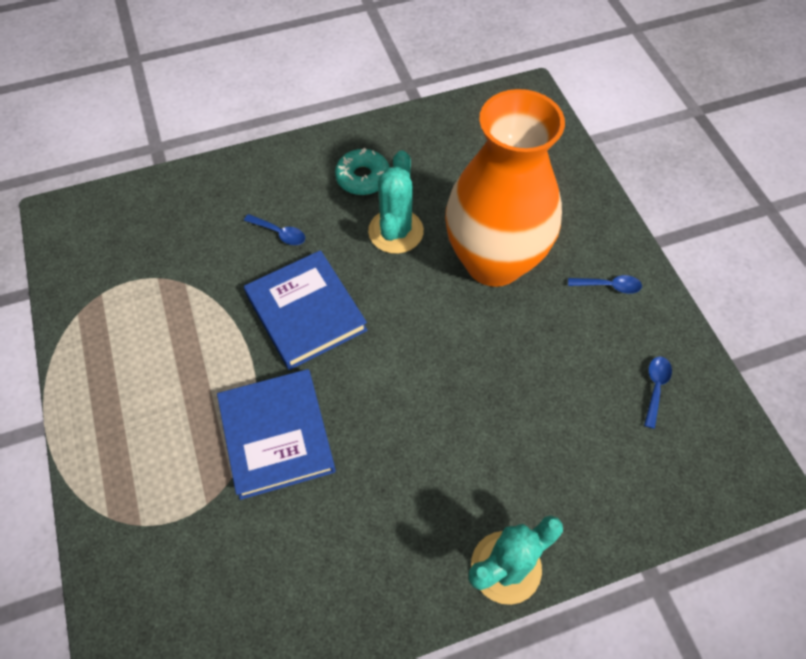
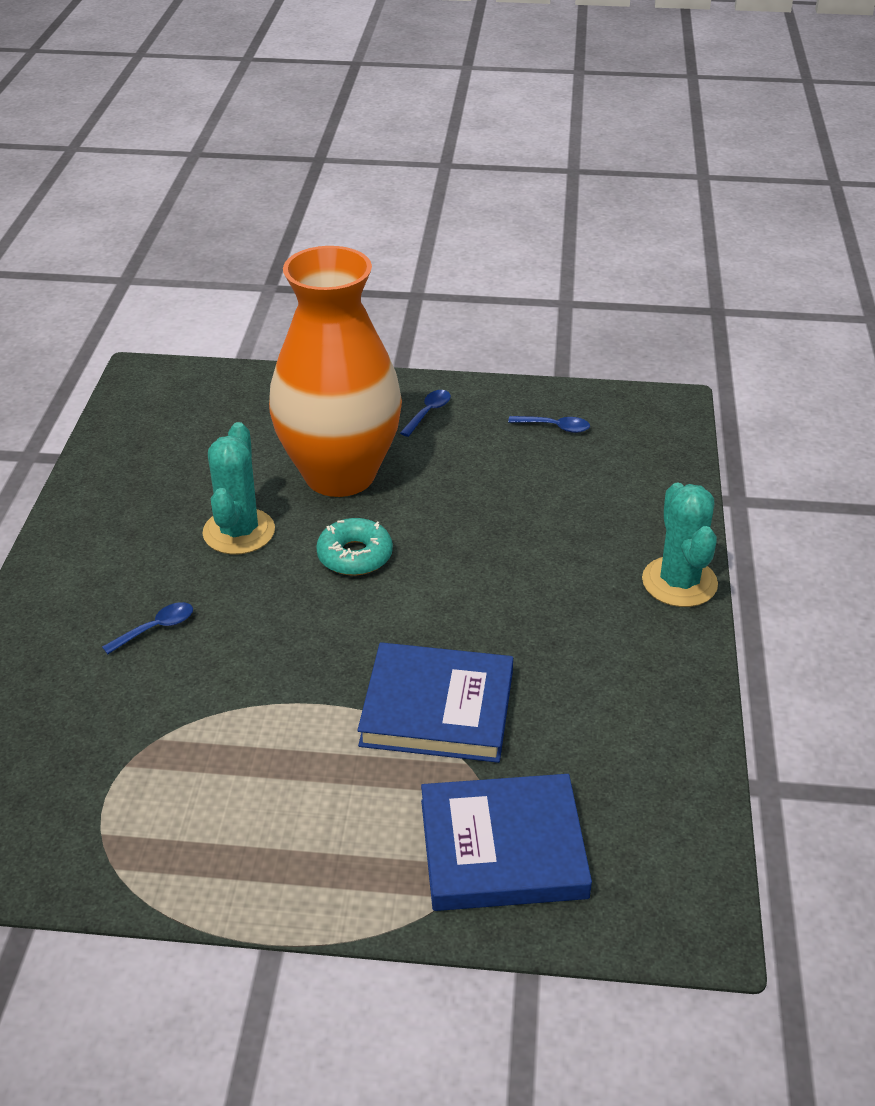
camera: 65 degrees left, 20 degrees down
blue book [244,250,367,370] -> blue book moved to [421,774,592,911]
turquoise donut [335,148,389,195] -> turquoise donut moved to [316,518,393,576]
turquoise cactus [368,150,424,254] -> turquoise cactus turned 60 degrees clockwise [202,422,275,555]
blue spoon [644,357,672,429] -> blue spoon turned 150 degrees clockwise [508,416,590,433]

